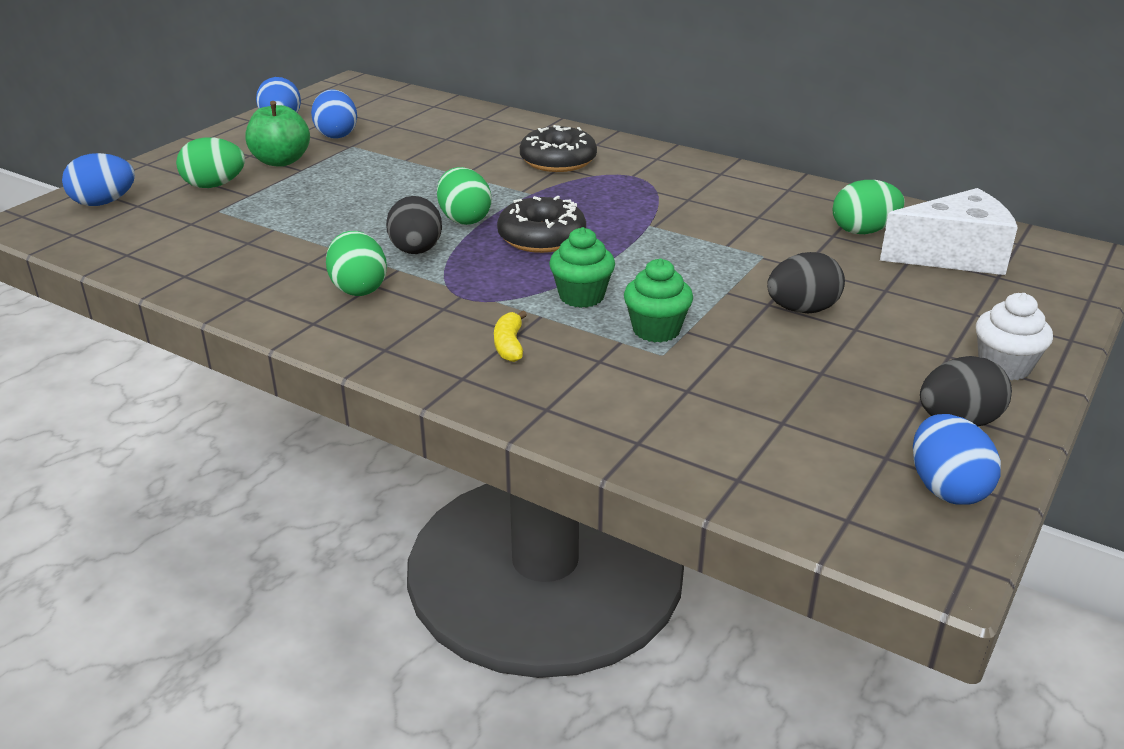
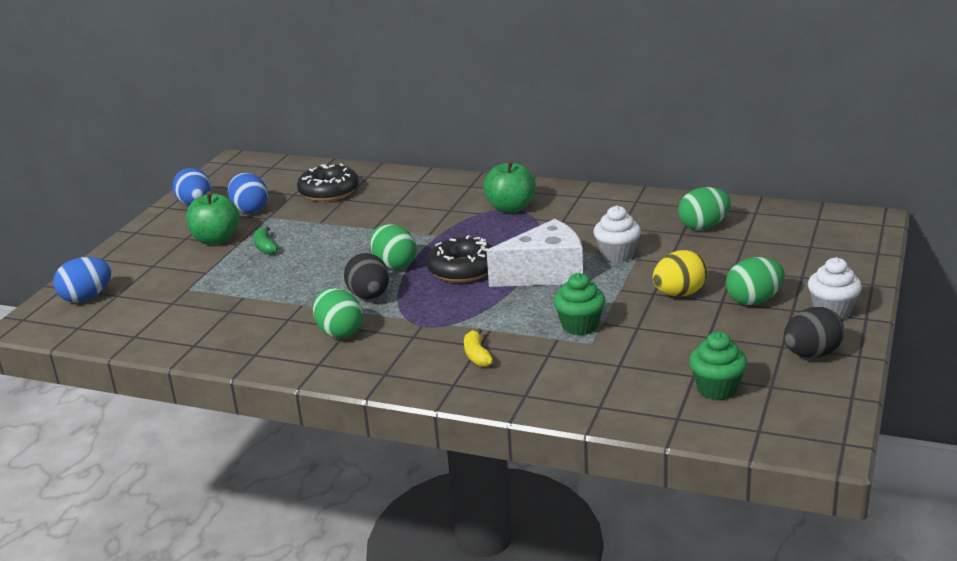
camera: 10 degrees left, 5 degrees down
green egg [176,137,245,188] -> green egg moved to [726,257,785,305]
black donut [520,125,597,172] -> black donut moved to [297,164,359,202]
green cupcake [549,227,615,308] -> green cupcake moved to [689,332,747,400]
black egg [767,252,845,313] -> yellow egg [653,250,708,296]
white cheese [880,188,1018,275] -> white cheese moved to [487,219,583,287]
blue egg [913,414,1001,505] -> none
none -> green banana [254,226,278,255]
none -> green apple [484,160,536,213]
none -> white cupcake [594,205,641,263]

